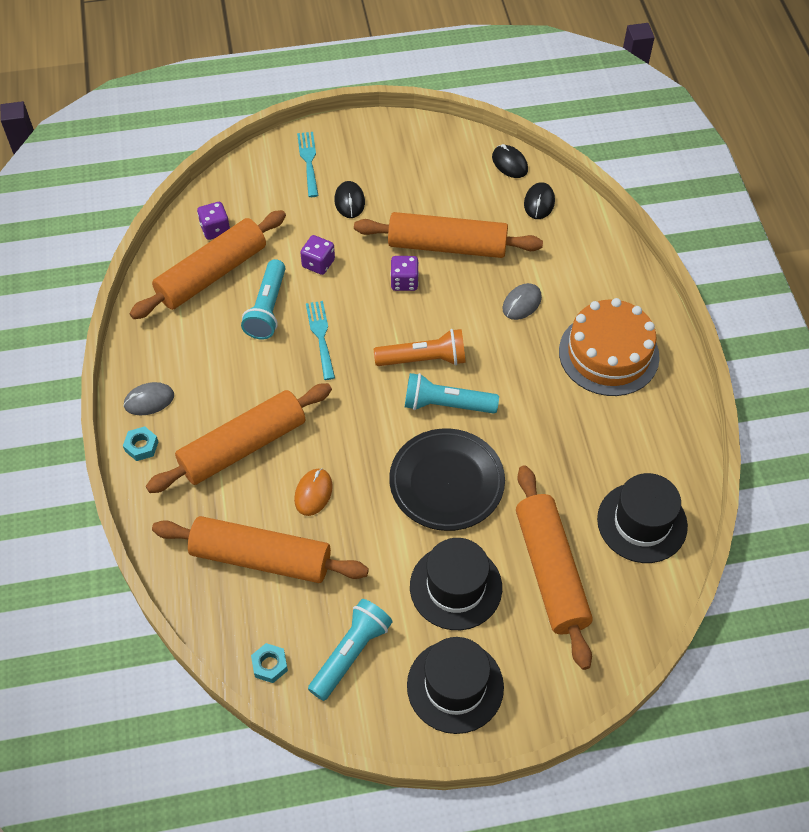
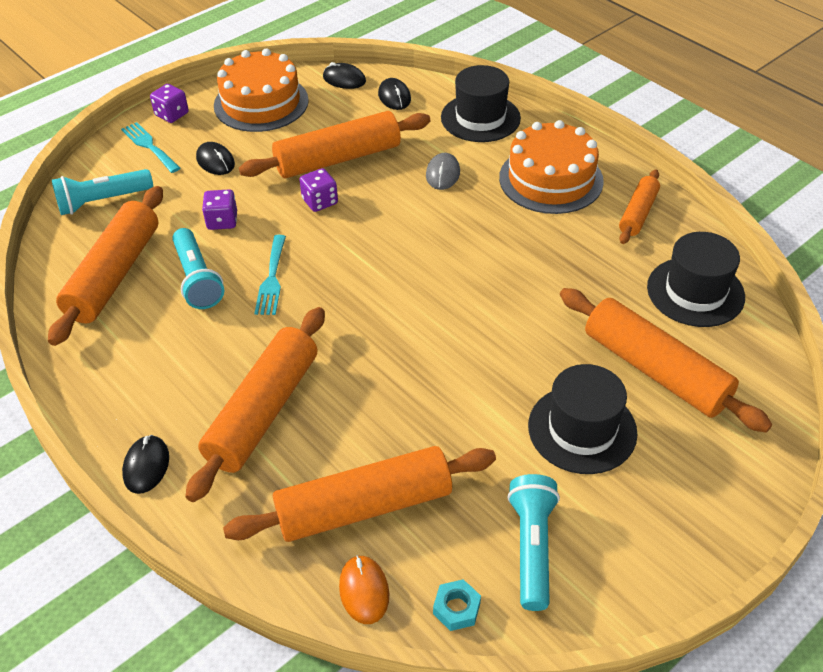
camera: 30 degrees left, 10 degrees down
grey mouse [123,382,174,415] -> none
turquoise nut [123,426,158,461] -> black mouse [122,435,169,494]
purple dice [197,202,230,240] -> purple dice moved to [150,84,189,123]
orange mouse [294,468,333,516] -> orange mouse moved to [339,555,389,624]
turquoise fork [306,301,335,380] -> turquoise fork turned 135 degrees counterclockwise [254,235,286,315]
orange flashlight [374,329,466,366] -> none
black plate [389,428,505,531] -> none
turquoise flashlight [405,373,499,414] -> turquoise flashlight moved to [52,169,153,215]
black hat [407,637,504,734] -> black hat moved to [441,65,521,142]
none -> orange cake [214,49,309,132]
none -> orange rolling pin [619,169,660,244]

